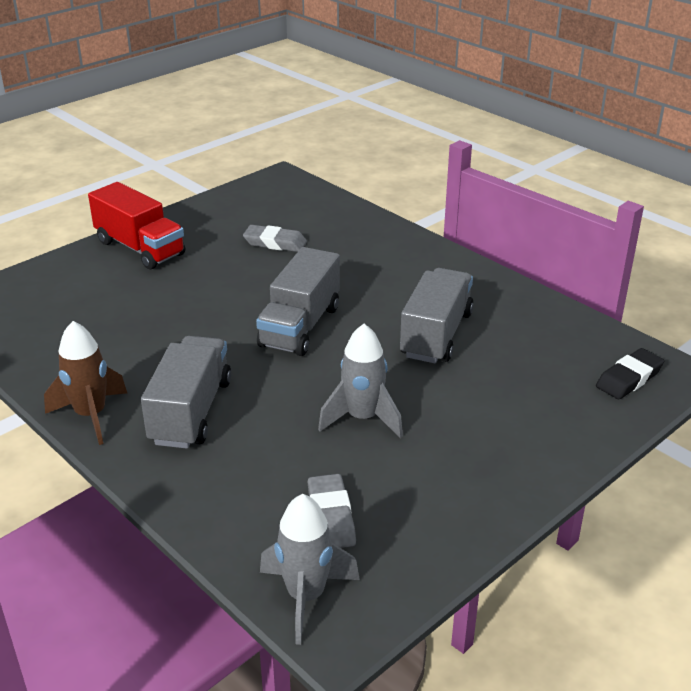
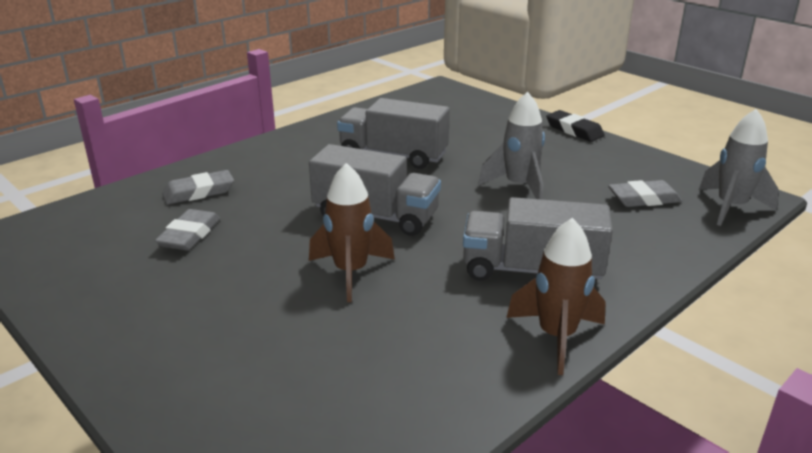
camera: 90 degrees left, 5 degrees down
red truck [88,182,185,270] -> none
black eraser [596,348,664,399] -> black eraser moved to [546,110,605,142]
none -> grey eraser [162,170,234,204]
none -> brown rocket [309,163,395,302]

